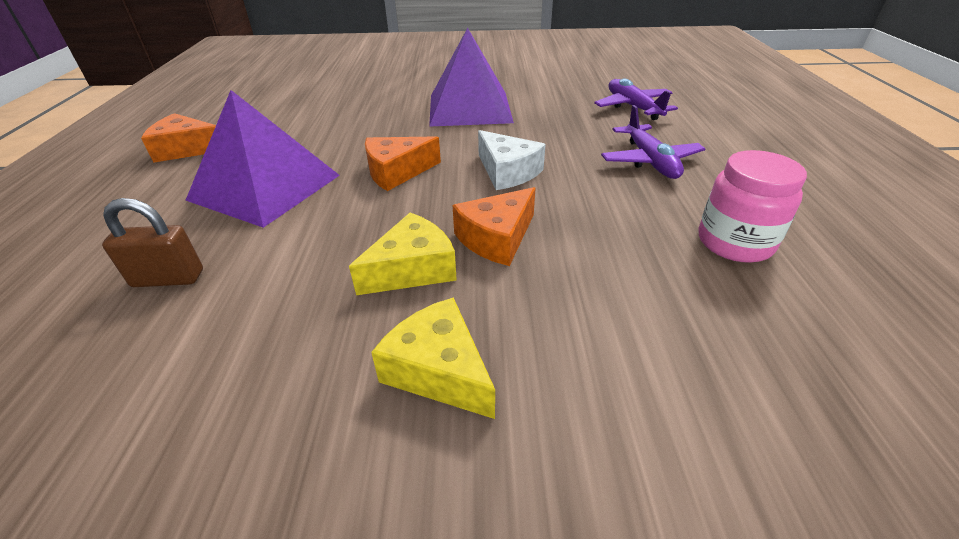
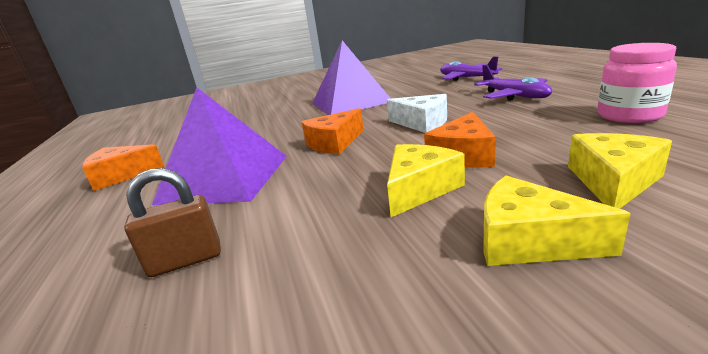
camera: 15 degrees left, 15 degrees down
none -> yellow cheese [568,133,672,209]

